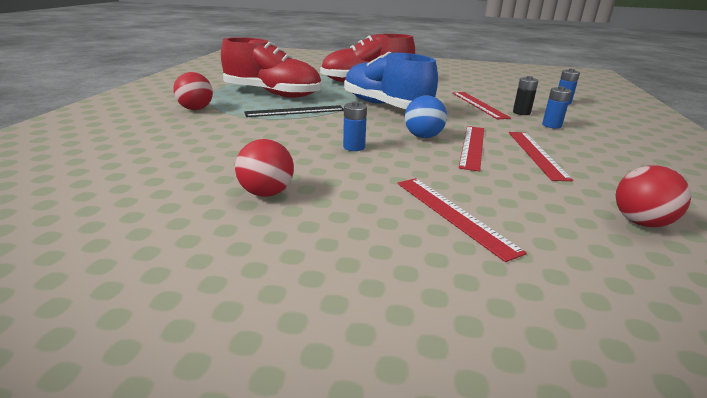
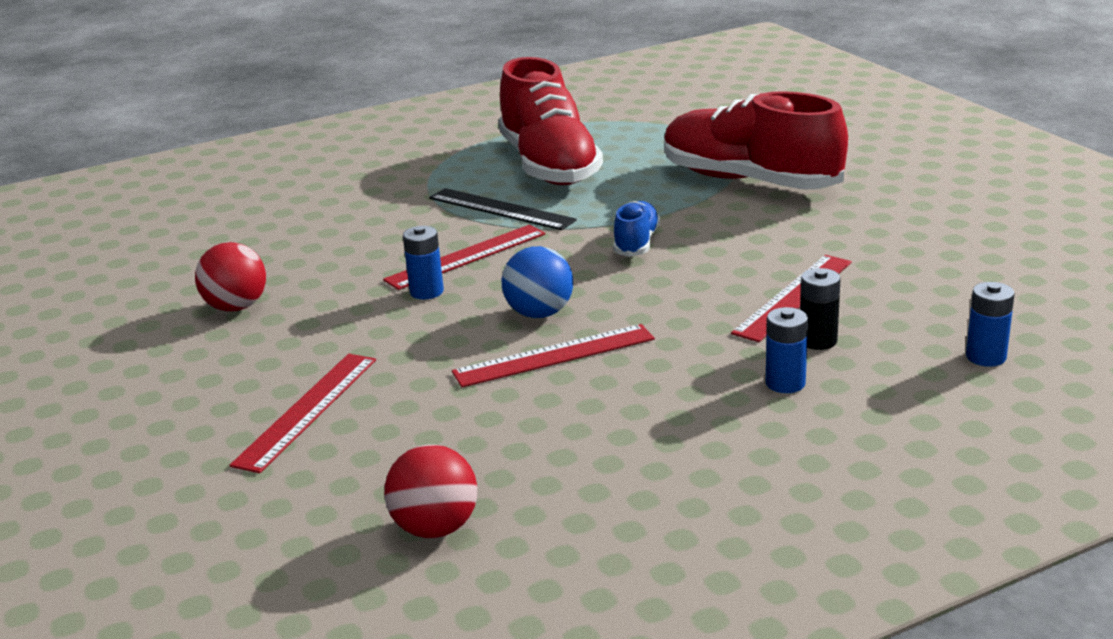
camera: 55 degrees right, 0 degrees up
red ball [173,72,213,110] -> none
blue shoe [344,52,438,109] -> blue shoe [613,201,660,257], size x0.46
red ruler [509,132,573,181] -> red ruler moved to [383,225,546,290]

